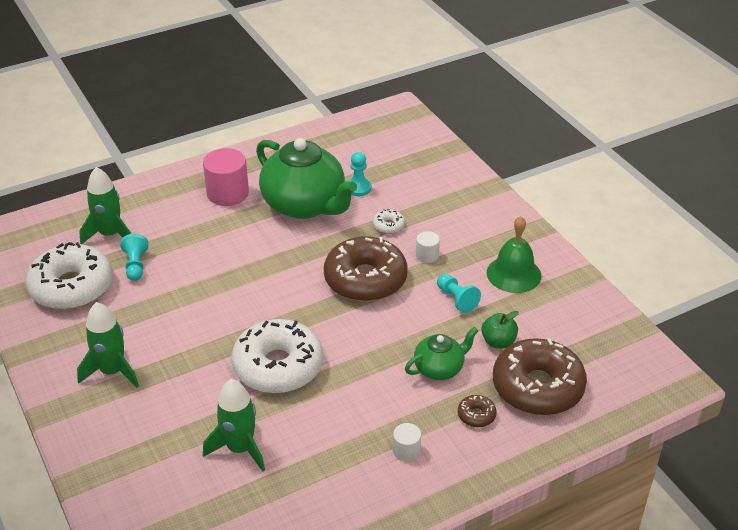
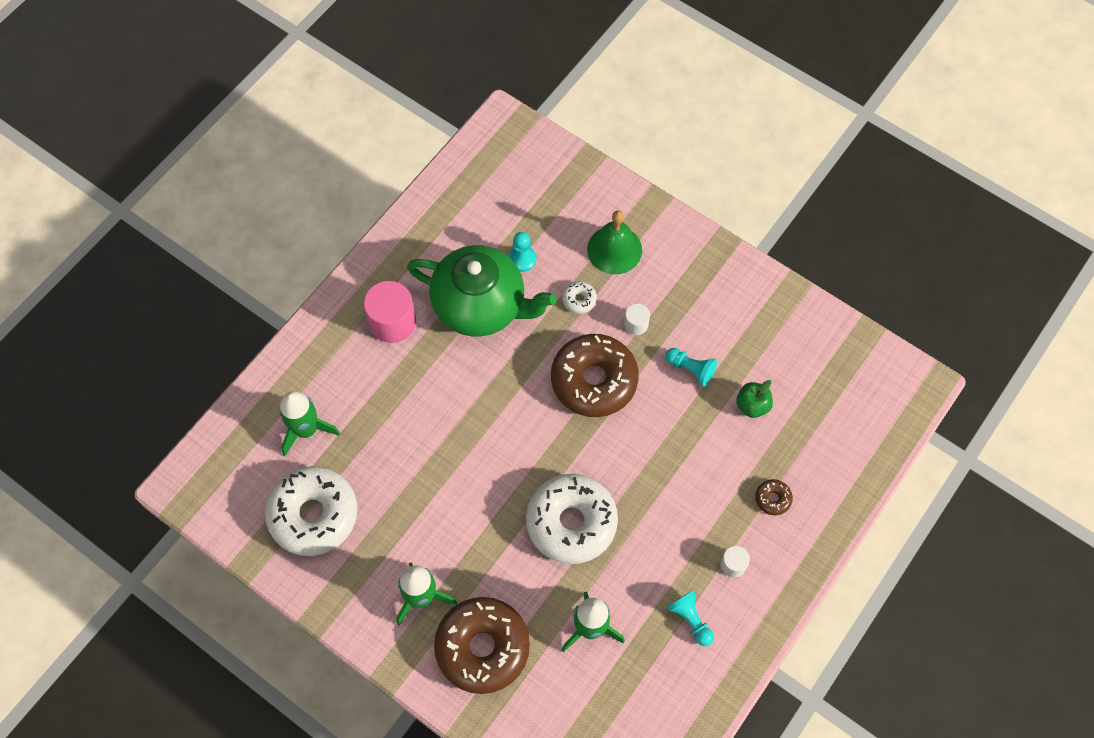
camera: 25 degrees left, 25 degrees up
turquoise pawn [120,234,149,281] -> turquoise pawn moved to [667,590,714,646]
green teapot [405,327,478,380] -> none
green bell [487,216,542,293] -> green bell moved to [587,211,642,274]
brown donut [493,338,587,415] -> brown donut moved to [434,597,530,694]

